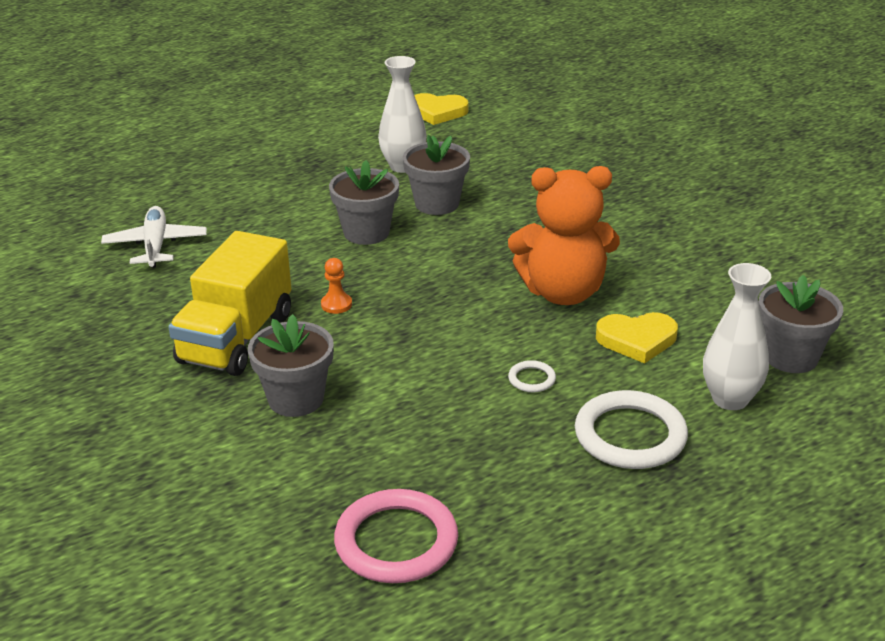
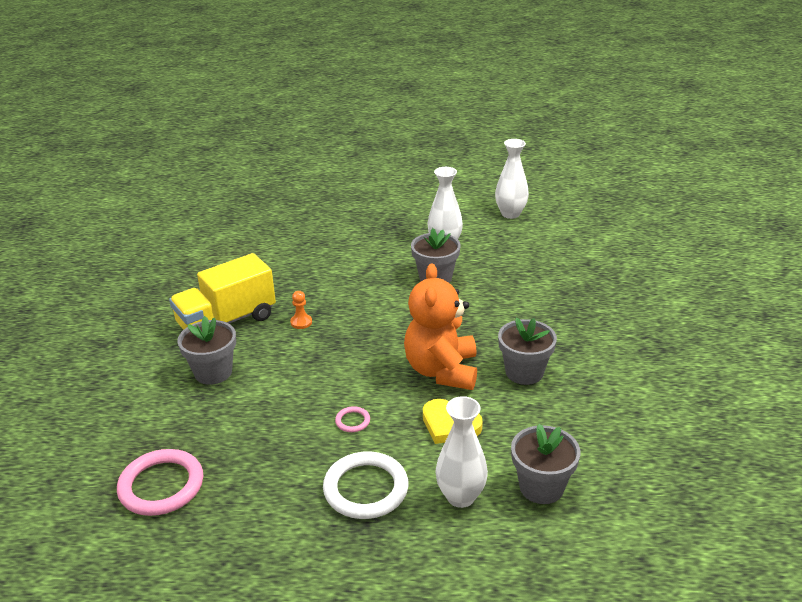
camera: 35 degrees right, 0 degrees up
white plane [101,206,207,268] -> none
grey flower pot [329,160,399,245] -> grey flower pot moved to [498,318,557,385]
yellow heart [414,93,468,125] -> white vase [495,139,529,219]
orange teddy bear [508,166,620,305] -> orange teddy bear turned 60 degrees clockwise [404,263,477,390]
white ring [508,360,556,392] -> pink ring [335,406,370,432]

